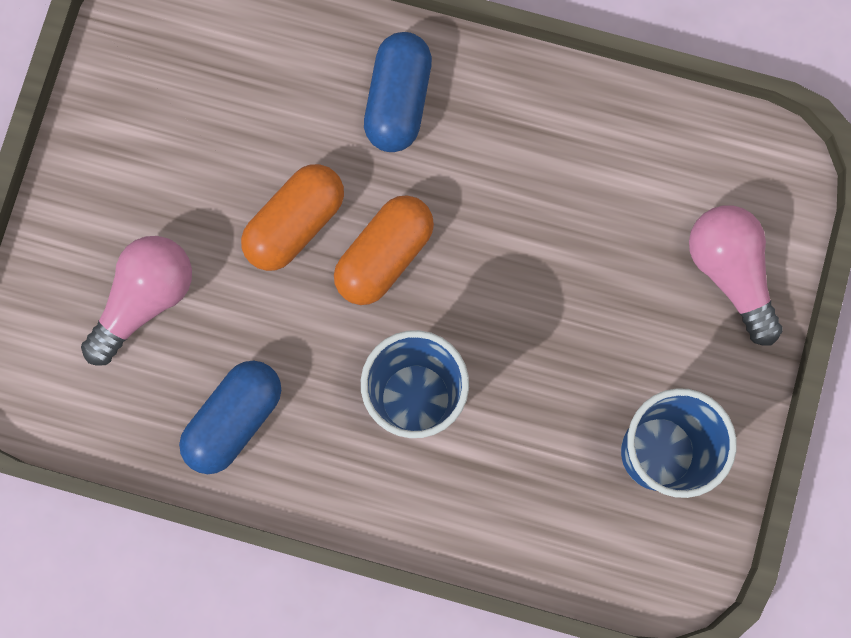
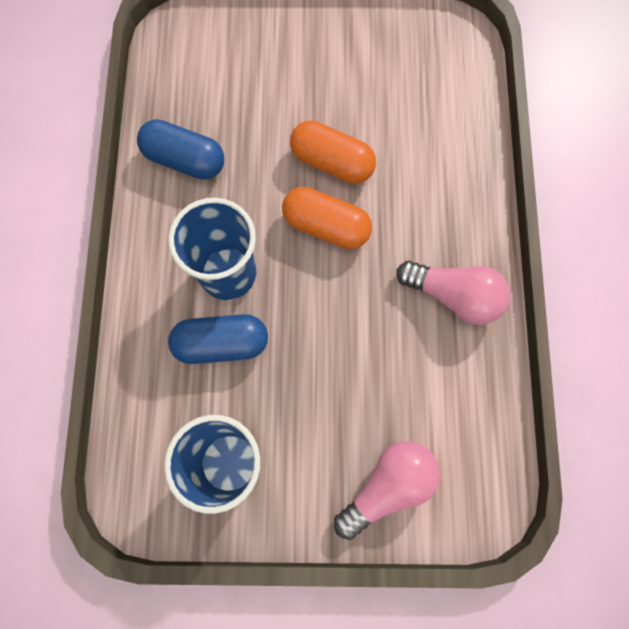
camera: 75 degrees right, 5 degrees down
pink light bulb [81,236,192,366] -> pink light bulb moved to [396,261,511,325]
blue capsule [364,32,432,152] -> blue capsule moved to [168,314,268,364]

